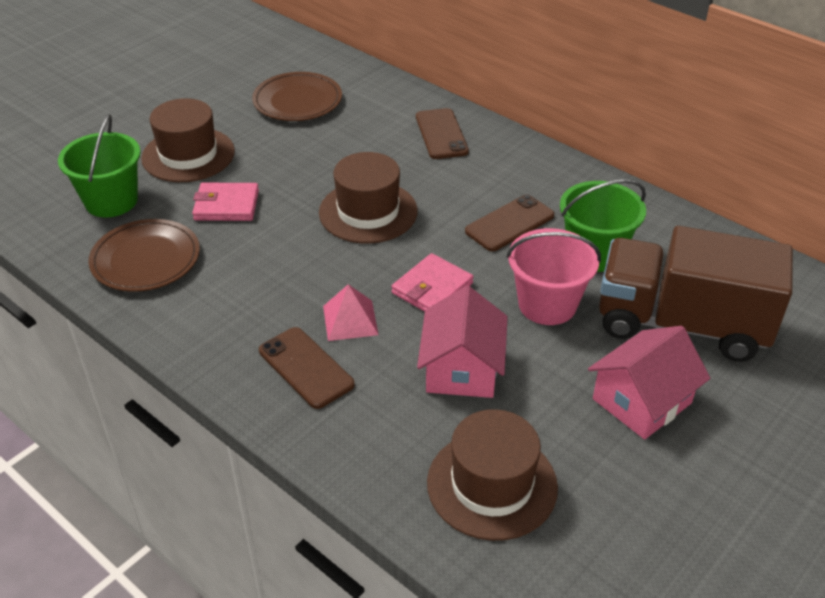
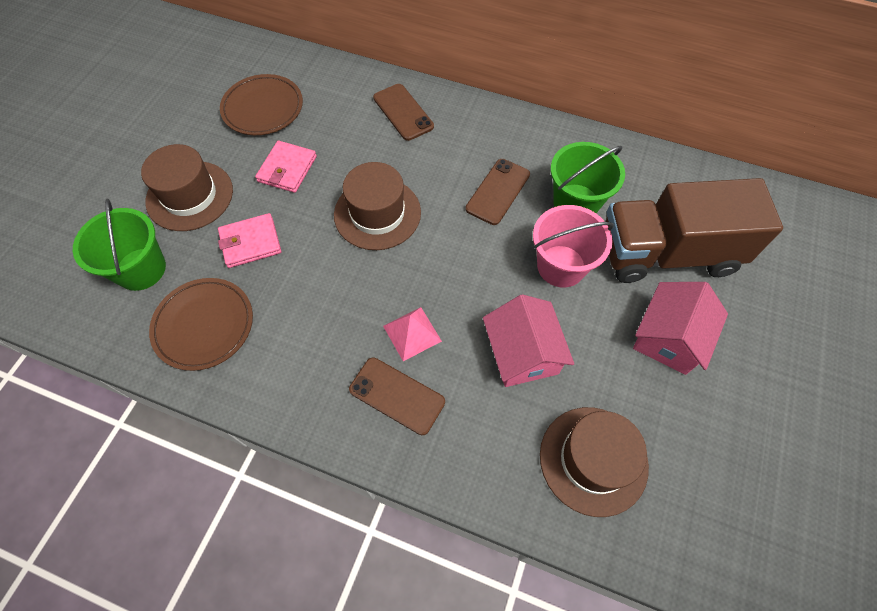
camera: 20 degrees left, 20 degrees up
pink wallet [392,253,474,312] -> pink wallet moved to [255,141,317,193]

